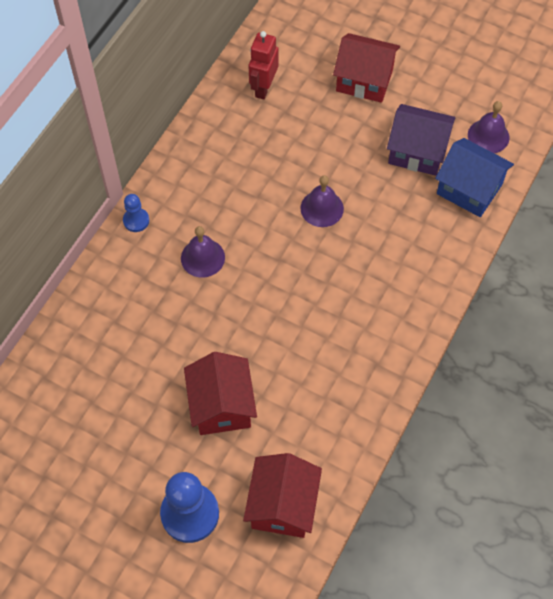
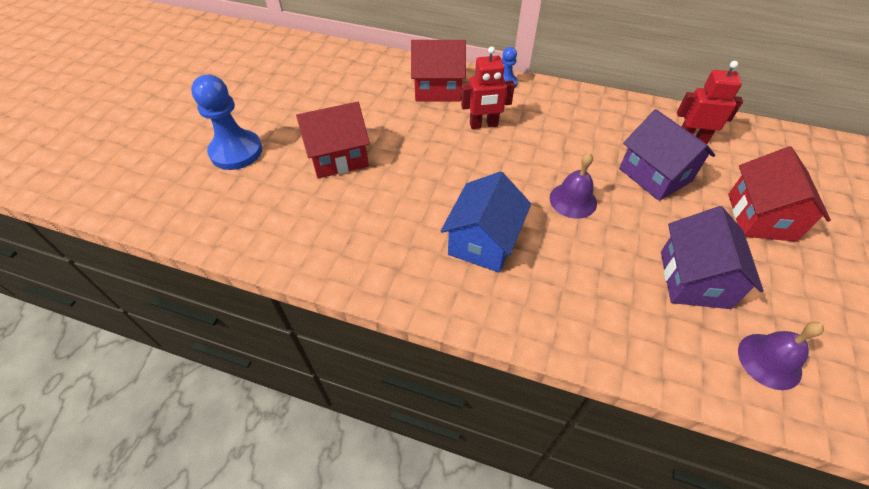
camera: 80 degrees right, 10 degrees down
purple bell [181,226,225,278] -> red robot [461,46,515,129]
red house [243,453,322,538] -> red house moved to [411,40,466,101]
blue house [435,138,514,217] -> blue house moved to [441,171,531,273]
none -> purple house [619,109,715,201]

